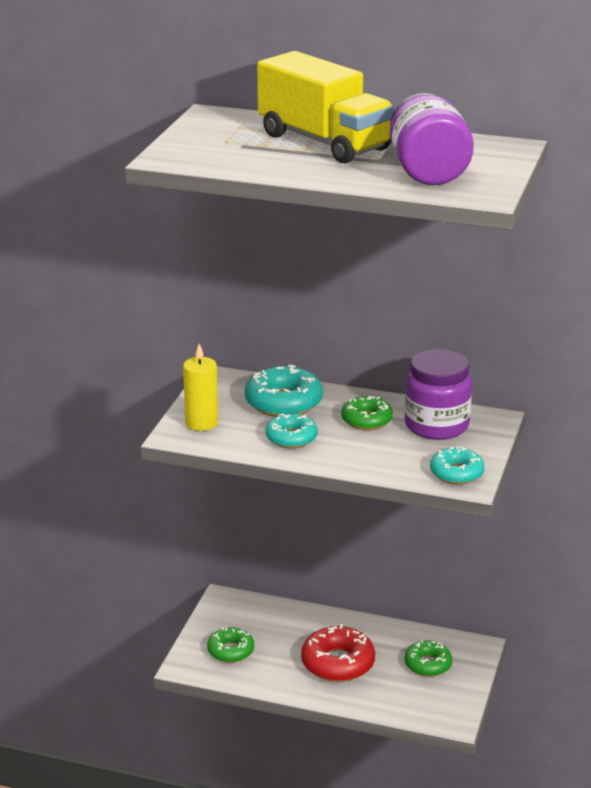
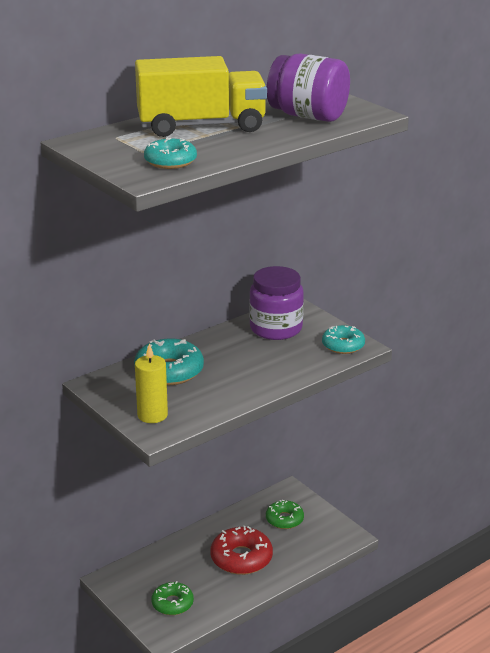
camera: 55 degrees left, 0 degrees up
turquoise donut [266,413,318,448] -> turquoise donut moved to [144,137,197,169]
green donut [341,396,393,430] -> none

